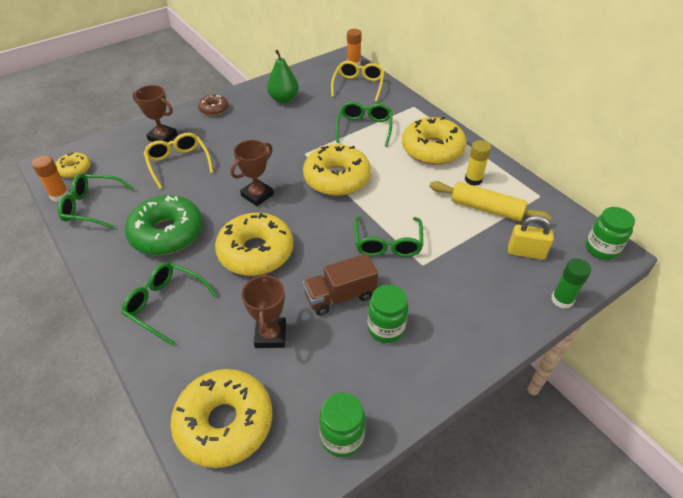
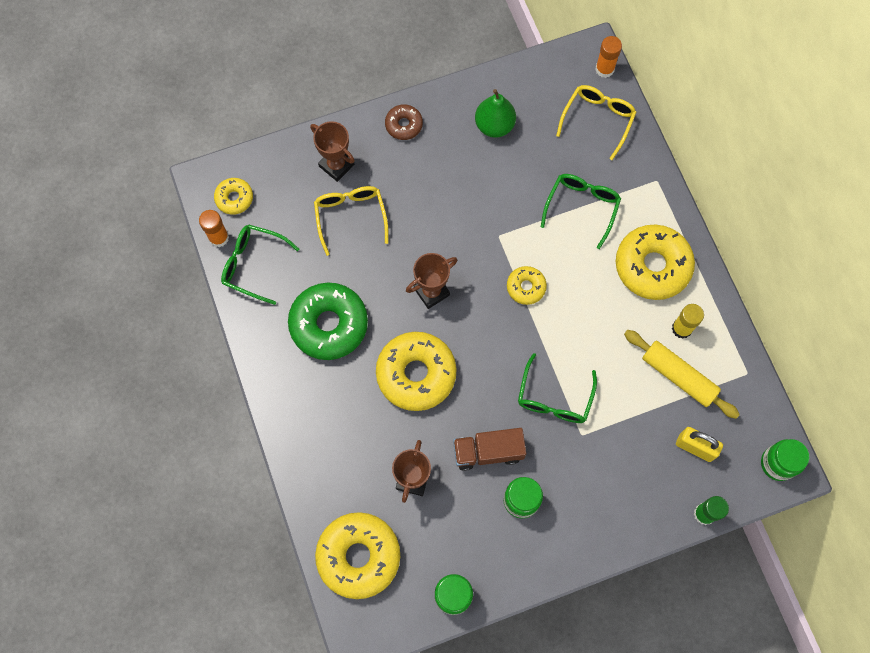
camera: 15 degrees right, 25 degrees up
green glasses [121,262,217,346] -> none
yellow donut [303,144,371,196] -> yellow donut [507,266,547,305], size x0.51

